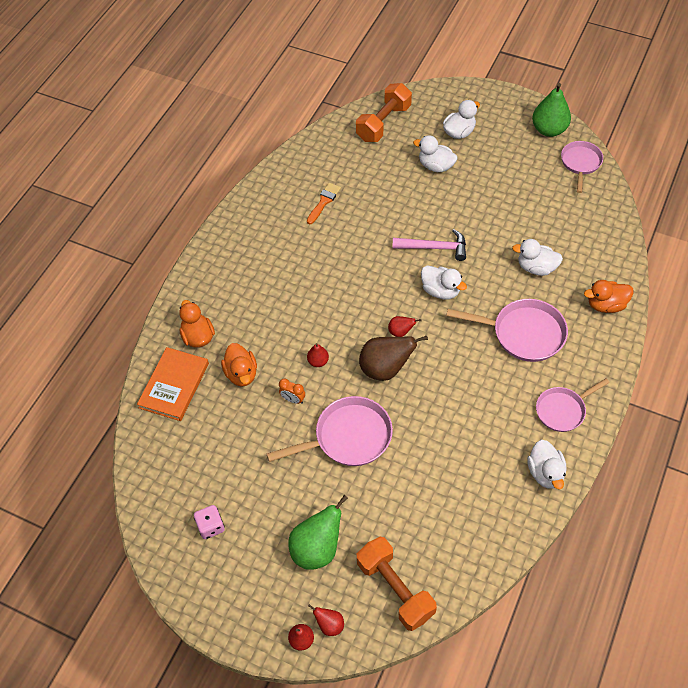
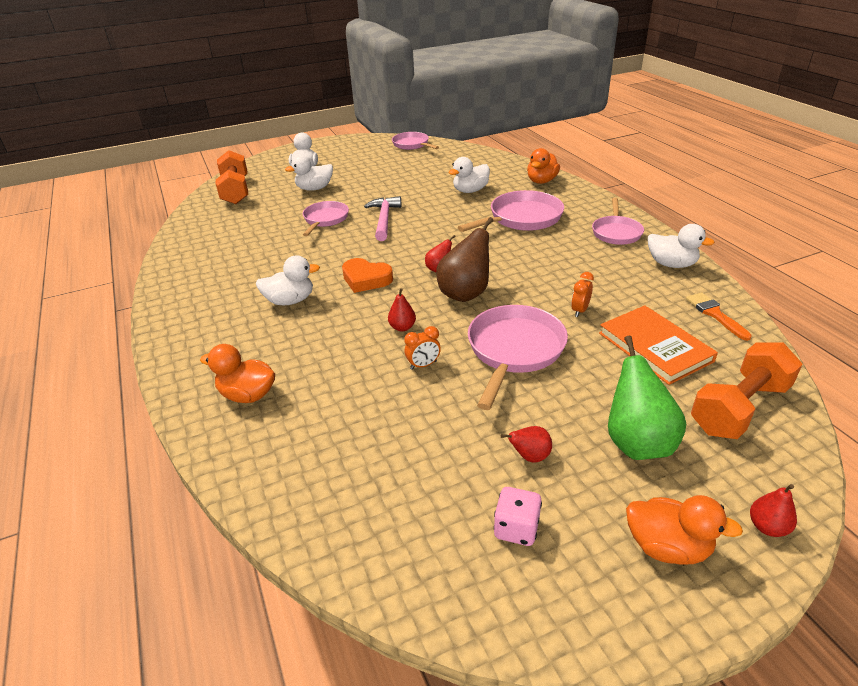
camera: 50 degrees left, 20 degrees down
orange book [137,347,209,421] -> orange book moved to [599,305,718,385]
orange duck [221,343,257,387] -> orange duck moved to [626,495,743,564]
orange brush [307,183,341,225] -> orange brush moved to [686,292,752,341]
red pear [308,604,344,636] -> red pear moved to [501,426,552,463]
orange dumbbell [357,537,437,631] -> orange dumbbell turned 45 degrees counterclockwise [691,342,803,439]
pink hammer [392,229,466,261] -> pink hammer turned 45 degrees counterclockwise [364,196,401,241]
white duck [421,265,467,299] -> white duck moved to [256,255,320,305]
green pear [532,83,571,137] -> none
none -> pink pan [303,201,349,236]
none -> orange heart [342,258,393,293]
none -> orange clock [571,272,594,317]

